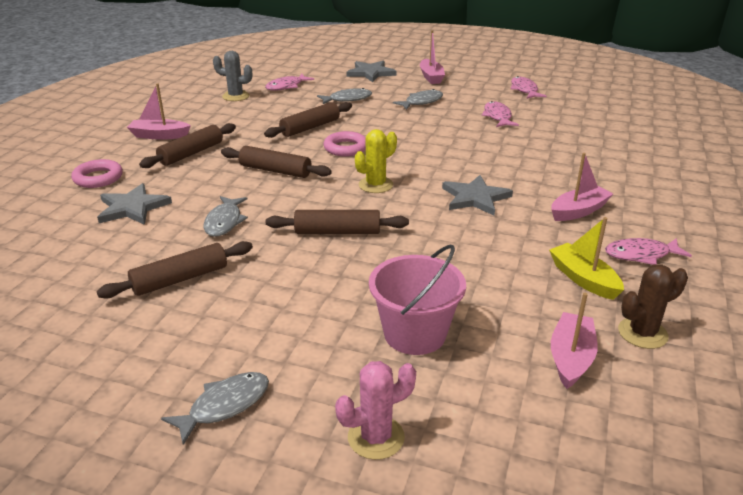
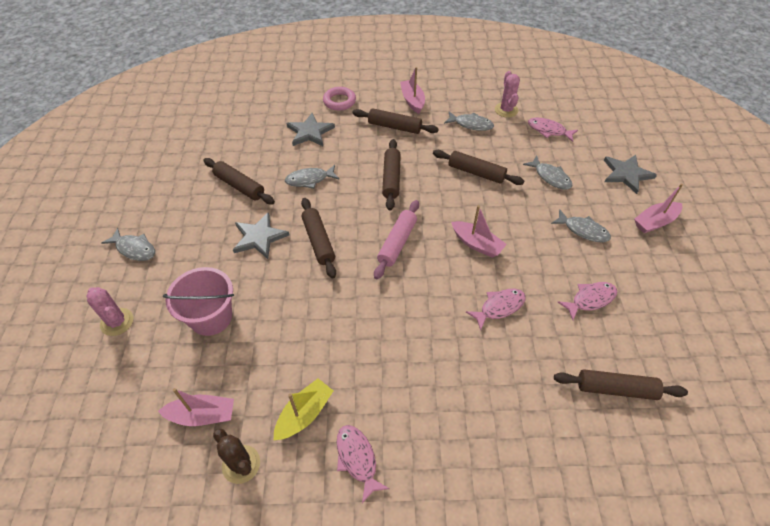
camera: 70 degrees right, 20 degrees up
grey cactus [213,51,252,101] -> pink cactus [495,71,520,117]
pink ring [324,131,366,157] -> none
yellow cactus [355,129,397,193] -> pink rolling pin [374,200,419,279]
grey star [442,175,513,216] -> grey star moved to [233,212,290,259]
pink fish [510,76,547,99] -> pink fish moved to [466,289,526,330]
pink boat [551,153,613,221] -> pink boat moved to [451,205,507,258]
none -> grey fish [444,111,494,131]
none -> brown rolling pin [554,369,688,400]

